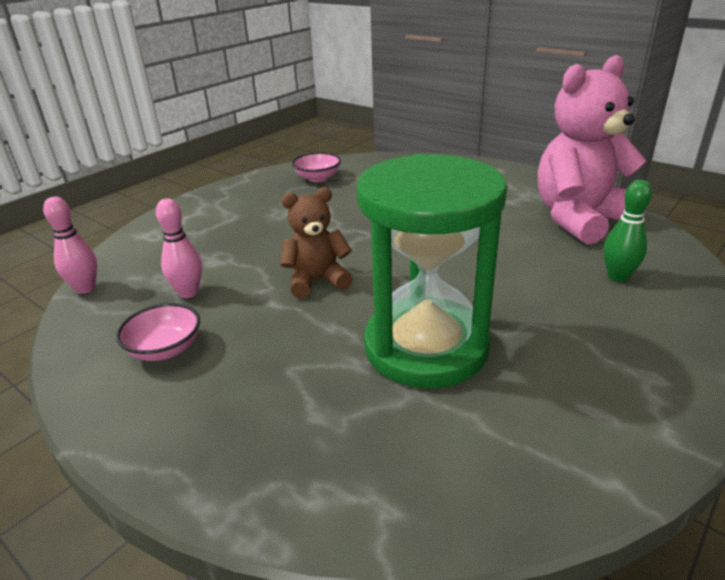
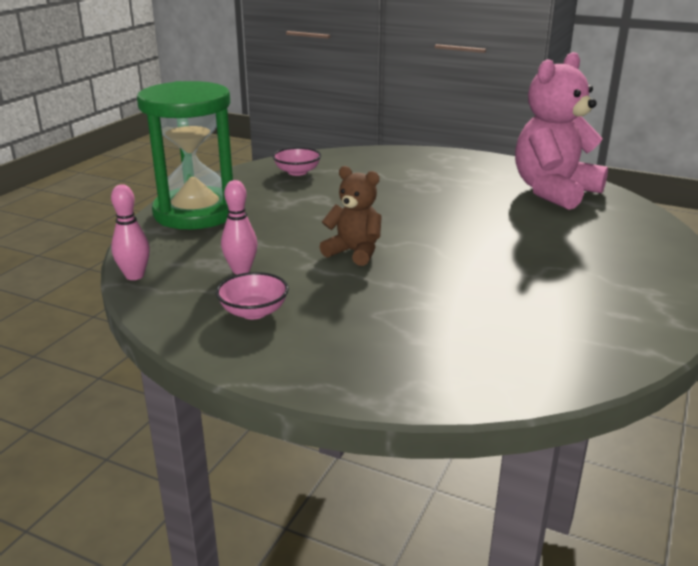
camera: 15 degrees left, 5 degrees down
brown teddy bear [280,187,353,298] -> brown teddy bear turned 60 degrees clockwise [319,166,382,266]
green hourglass [357,154,507,388] -> green hourglass moved to [137,81,233,229]
green bowling pin [604,180,652,282] -> none

